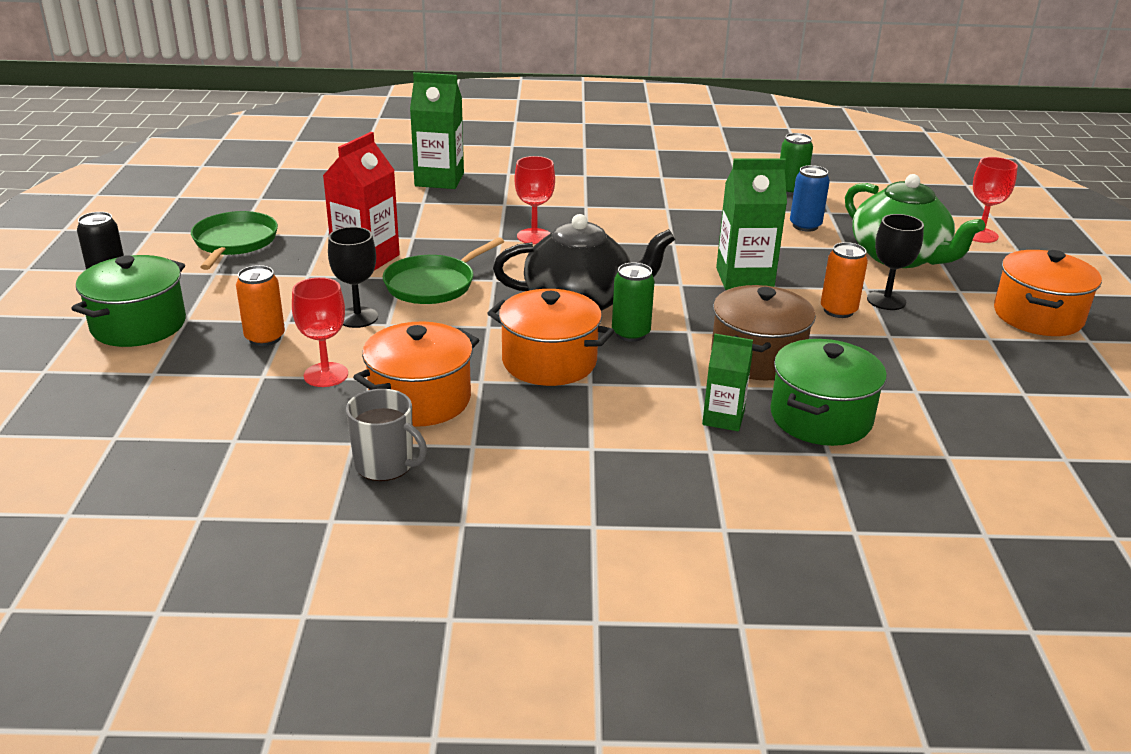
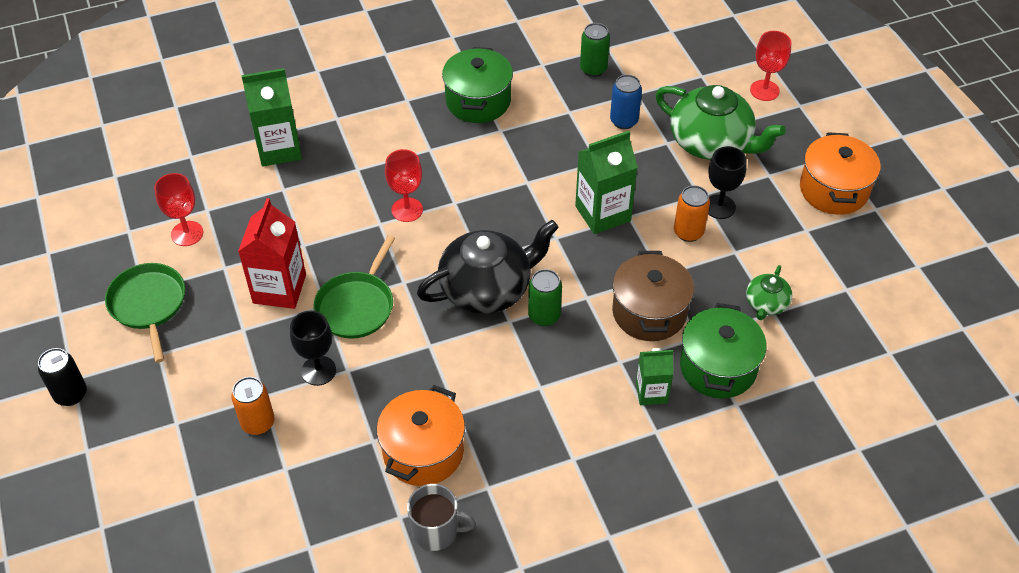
camera: 20 degrees left, 20 degrees up
green pot [71,255,186,347] -> green pot moved to [442,47,513,123]
red goblet [292,277,348,387] -> red goblet moved to [154,173,203,246]
orange pot [487,289,614,386] -> none
none -> green teapot [746,265,792,320]

